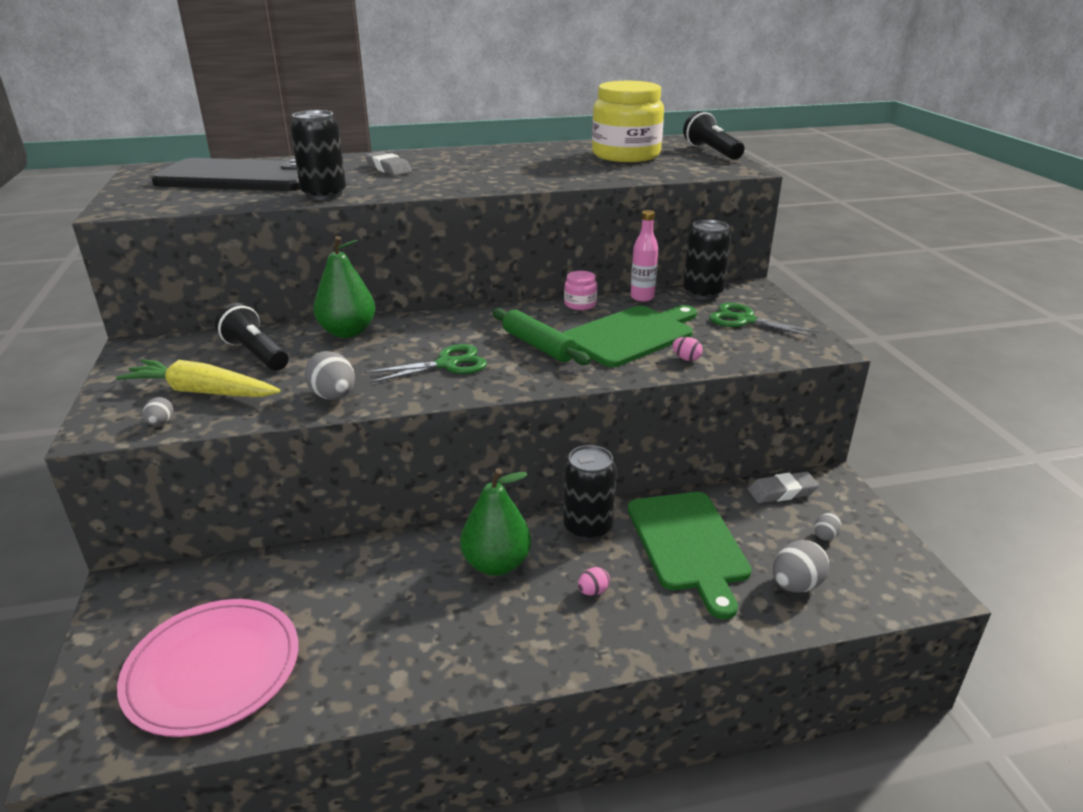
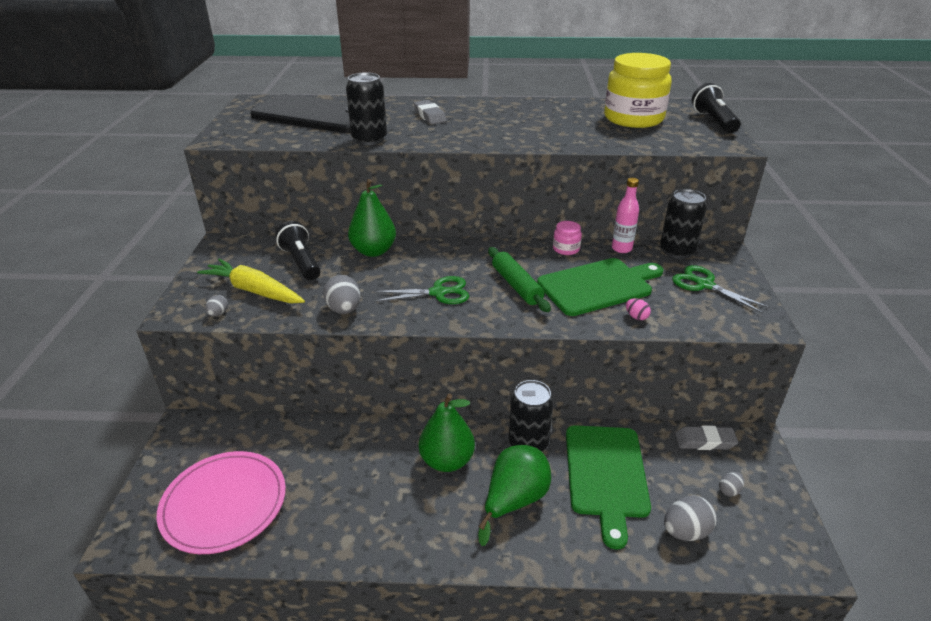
camera: 15 degrees right, 5 degrees up
pink egg [578,567,610,596] -> green pear [478,445,551,546]

